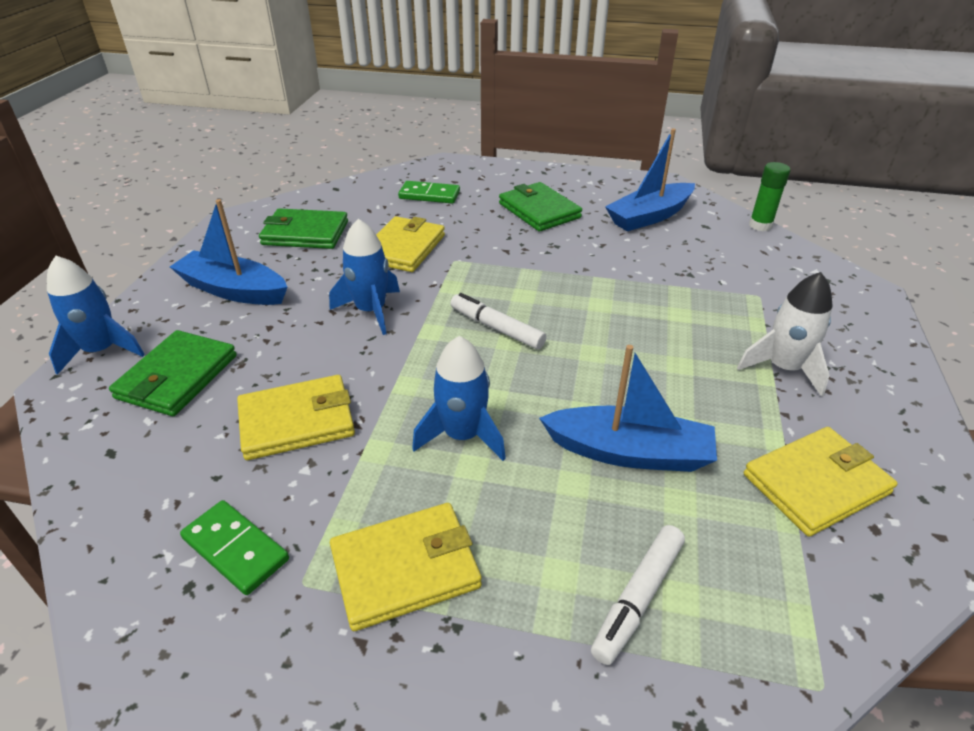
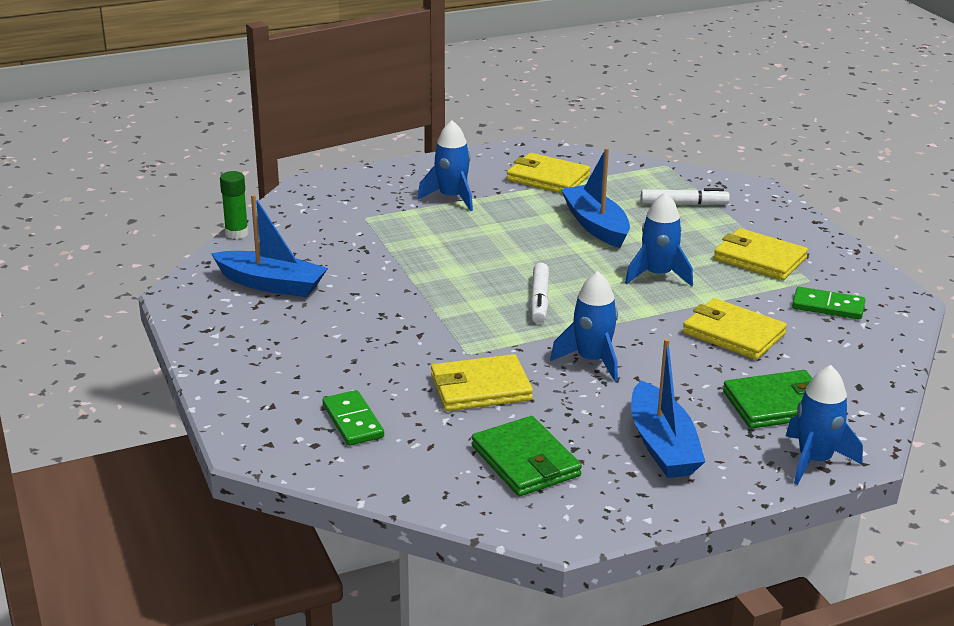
camera: 125 degrees left, 10 degrees down
green domino [180,500,289,595] -> green domino turned 75 degrees counterclockwise [792,287,865,320]
green wallet [499,182,582,232] -> none
white rocket [737,272,833,397] -> blue rocket [417,120,473,211]

